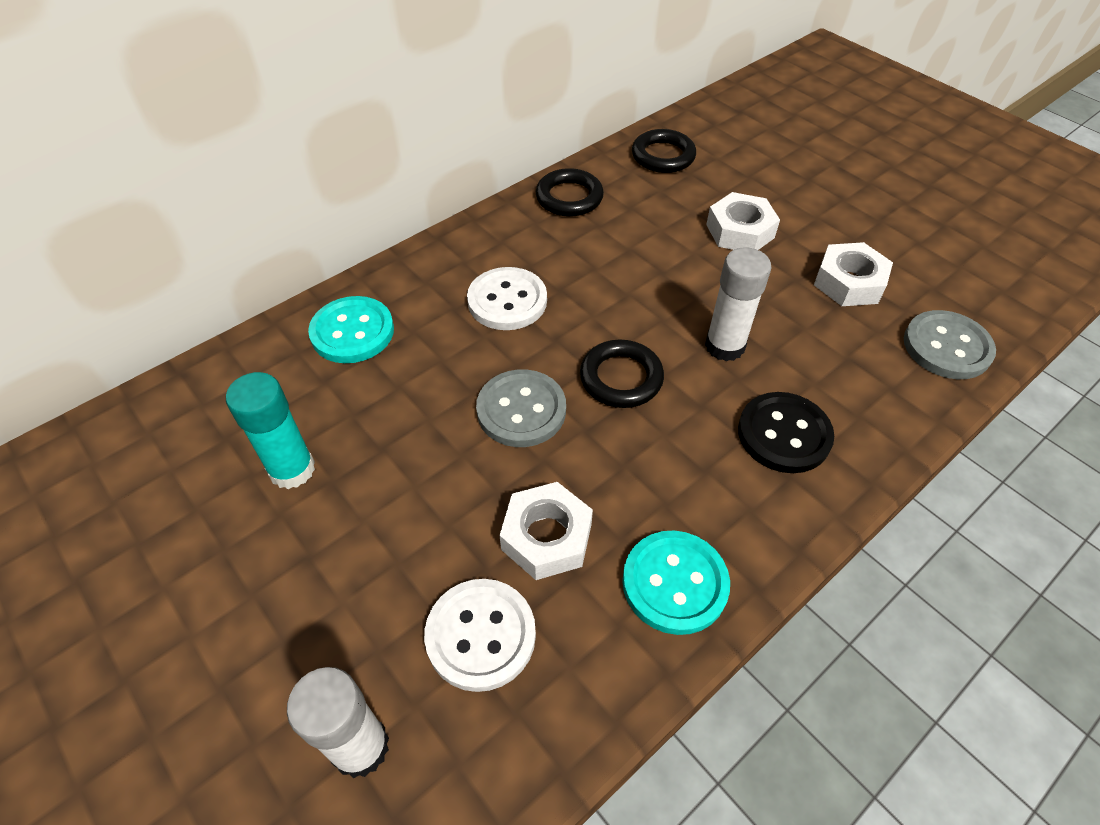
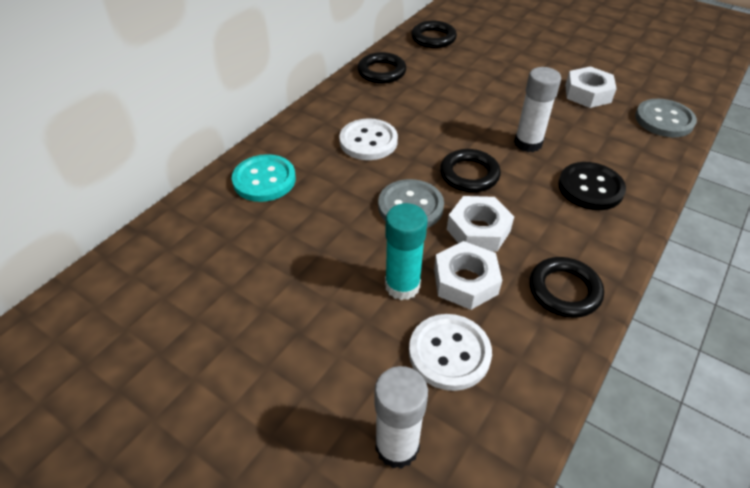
camera: 15 degrees left, 5 degrees down
turquoise glue stick [226,372,315,489] -> turquoise glue stick moved to [385,203,428,300]
turquoise button [622,531,730,635] -> black ring [529,257,604,318]
white nut [706,192,780,250] -> white nut moved to [447,196,514,252]

